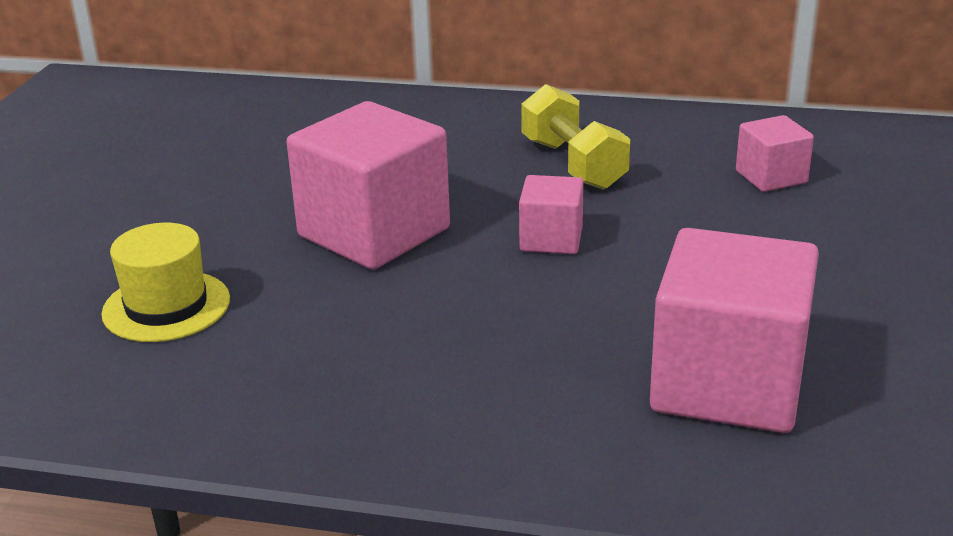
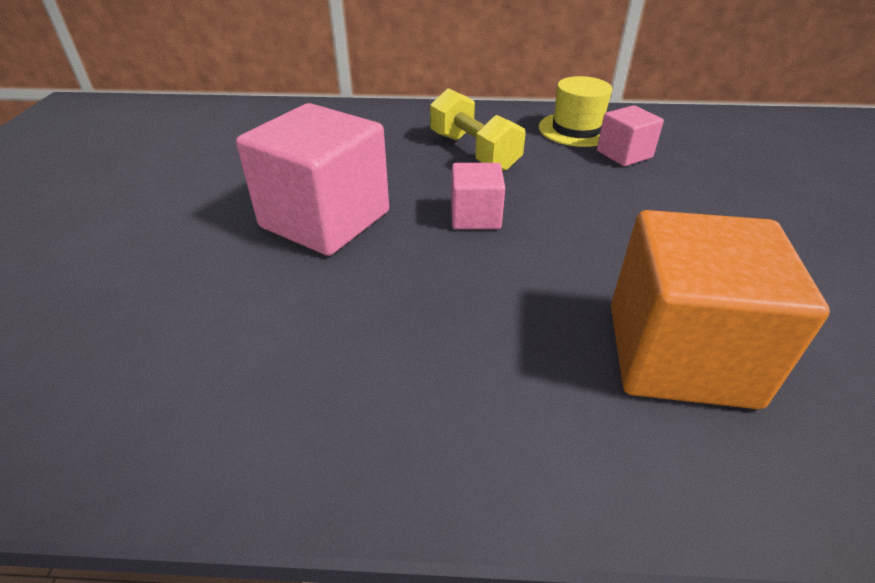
camera: 10 degrees left, 10 degrees up
yellow hat [101,223,230,342] -> yellow hat moved to [539,76,612,147]
pink cube [650,228,819,433] -> orange cube [611,210,830,409]

